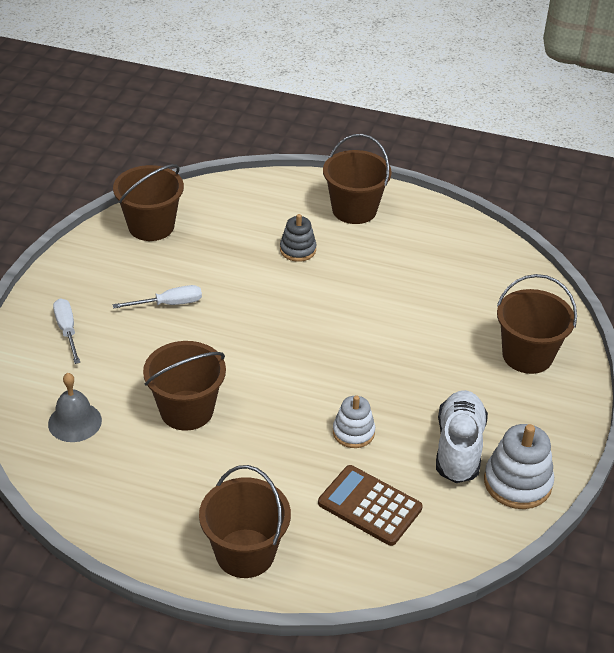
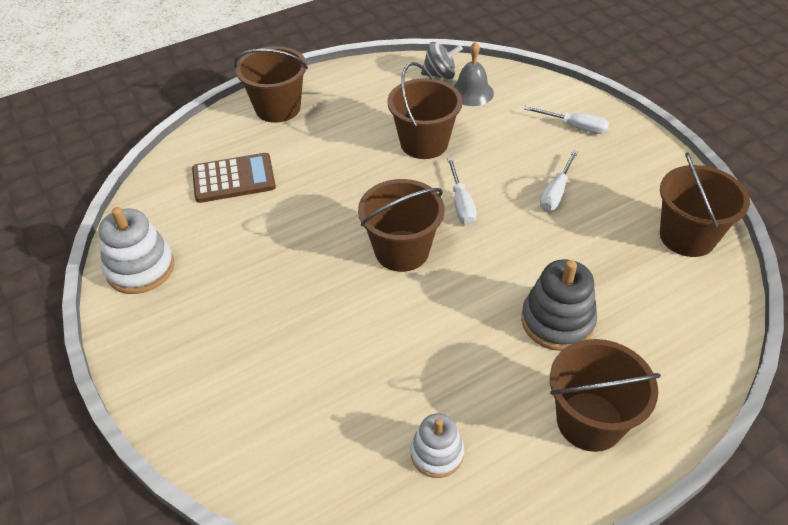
camera: 135 degrees right, 5 degrees up
grey stacking toy [280,214,317,262] -> grey stacking toy [521,259,597,351], size x1.56
white stacking toy [333,395,375,448] -> white stacking toy moved to [410,413,464,478]
white shoe [436,390,488,483] -> none
brown bucket [497,274,577,374] -> brown bucket moved to [358,179,445,272]
none -> grey spinning top [421,42,463,79]
none -> white screwdriver [447,158,476,225]

